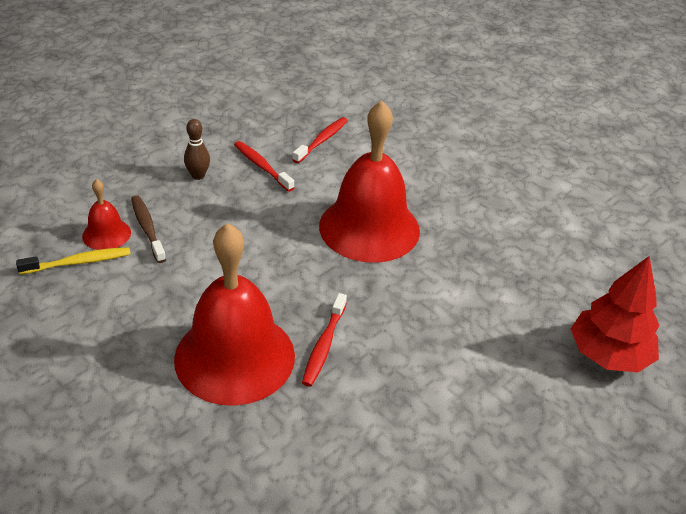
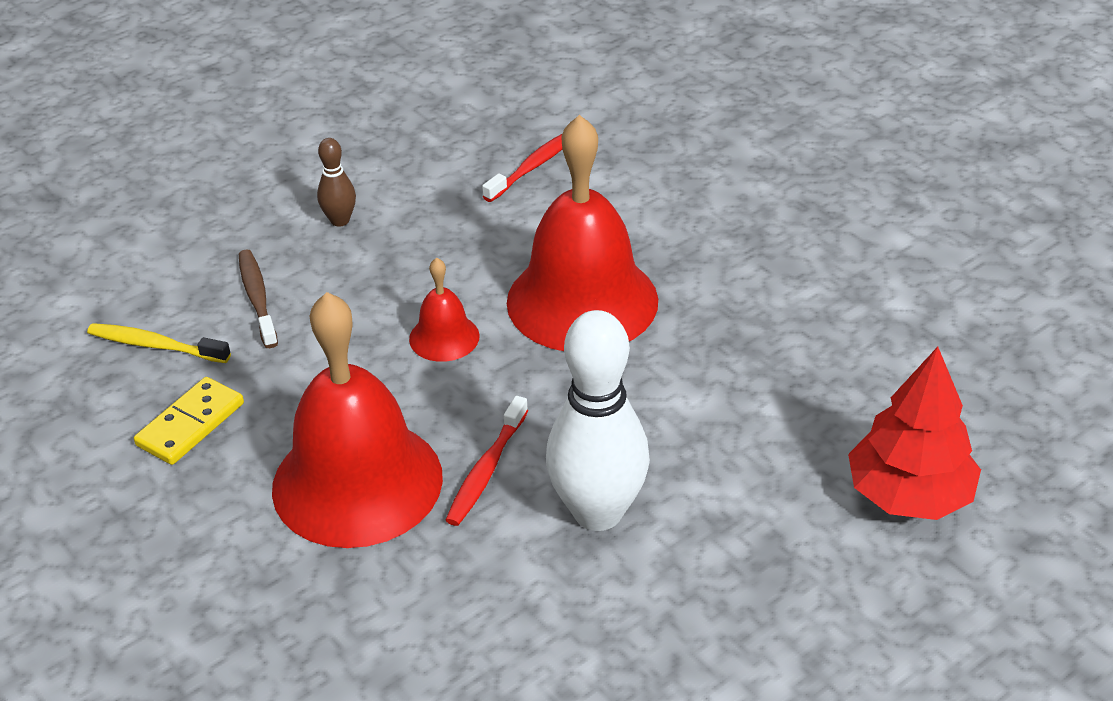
camera: 10 degrees right, 0 degrees up
yellow toothbrush [16,247,131,274] -> yellow toothbrush turned 150 degrees counterclockwise [87,323,231,363]
red bell [82,179,131,250] -> red bell moved to [409,257,480,362]
red toothbrush [234,141,294,192] -> none
none -> yellow domino [134,377,244,465]
none -> white bowling pin [546,310,650,531]

